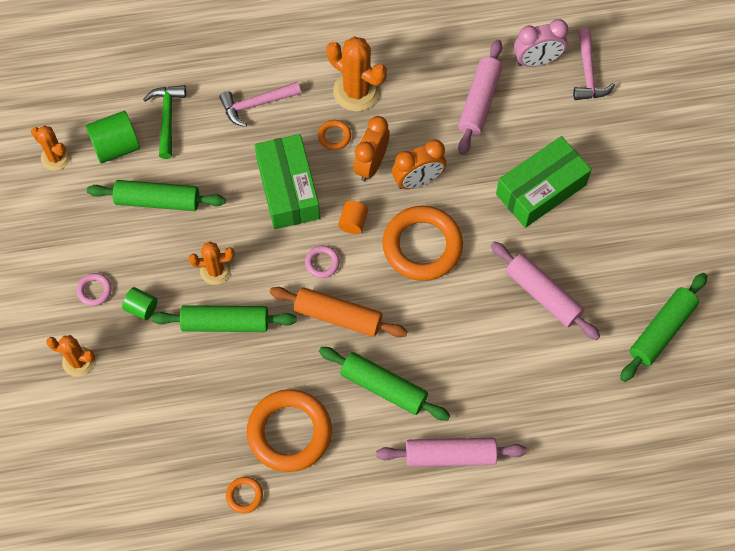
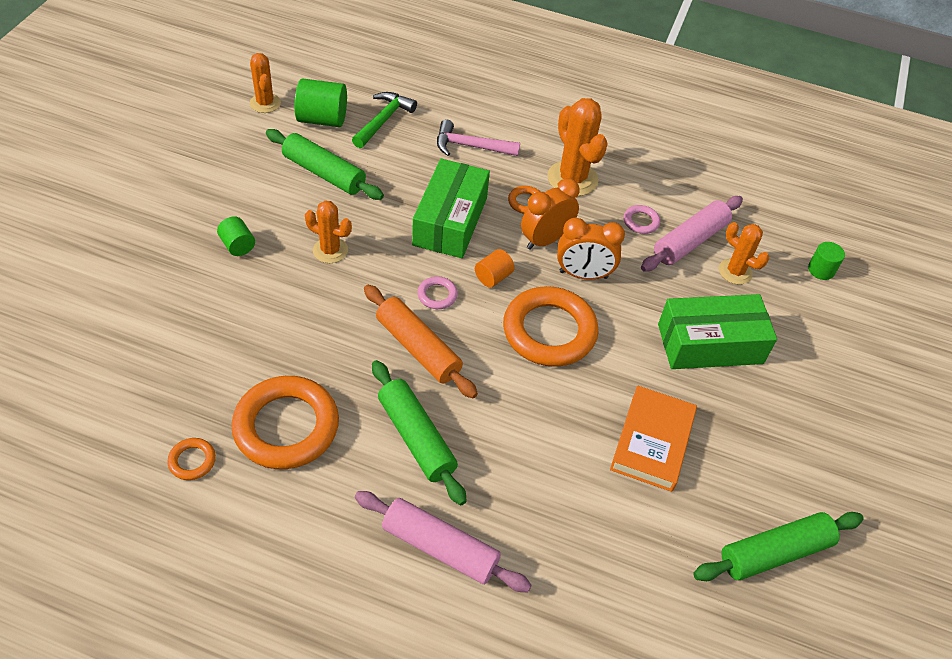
camera: 25 degrees right, 15 degrees down
orange cactus [46,335,95,377] -> orange cactus moved to [719,222,769,285]
pink ring [77,273,112,306] -> pink ring moved to [624,205,660,234]
green rolling pin [152,305,297,332] -> none
pink rolling pin [491,241,600,340] -> orange book [610,385,697,492]
pink clock [514,19,568,67] -> none
pink hammer [573,28,615,100] -> green cylinder [808,242,845,280]

